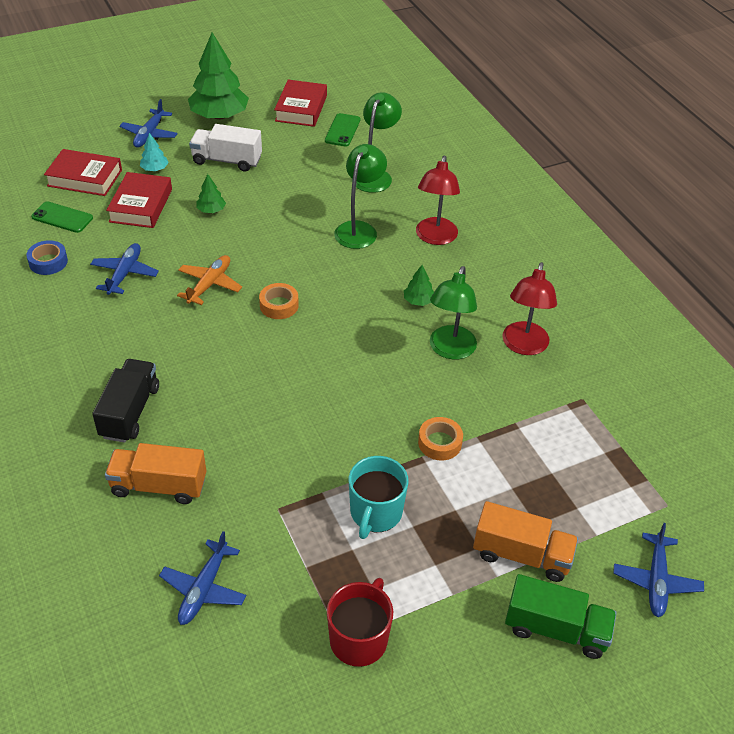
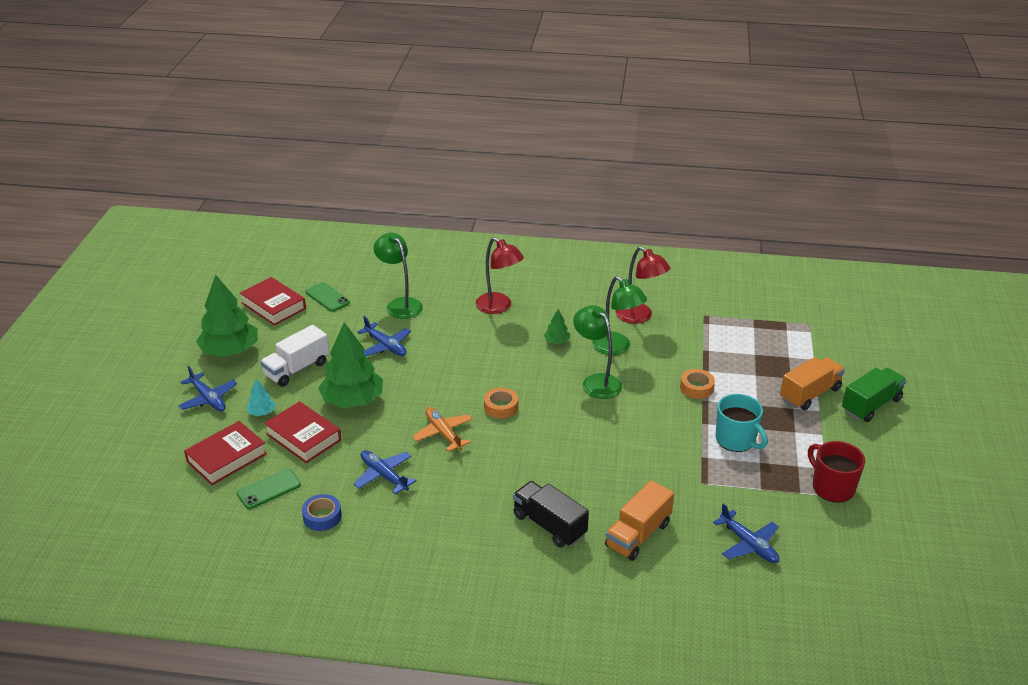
camera: 55 degrees left, 10 degrees down
green tree [196,174,226,213] -> green tree [319,322,383,408], size x2.26
green lamp [334,144,387,249] -> green lamp moved to [573,305,622,399]
blue plane [613,523,704,617] -> blue plane moved to [357,316,411,356]

